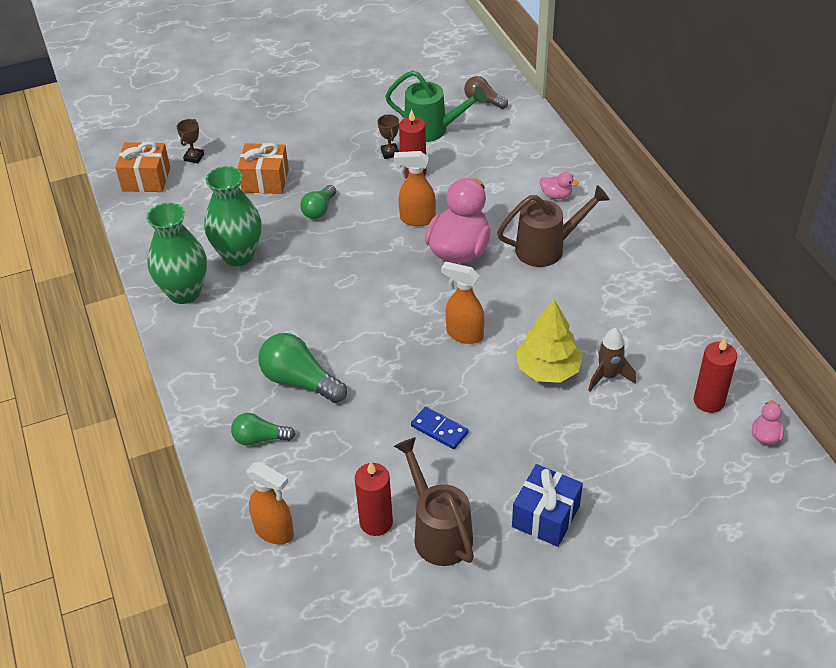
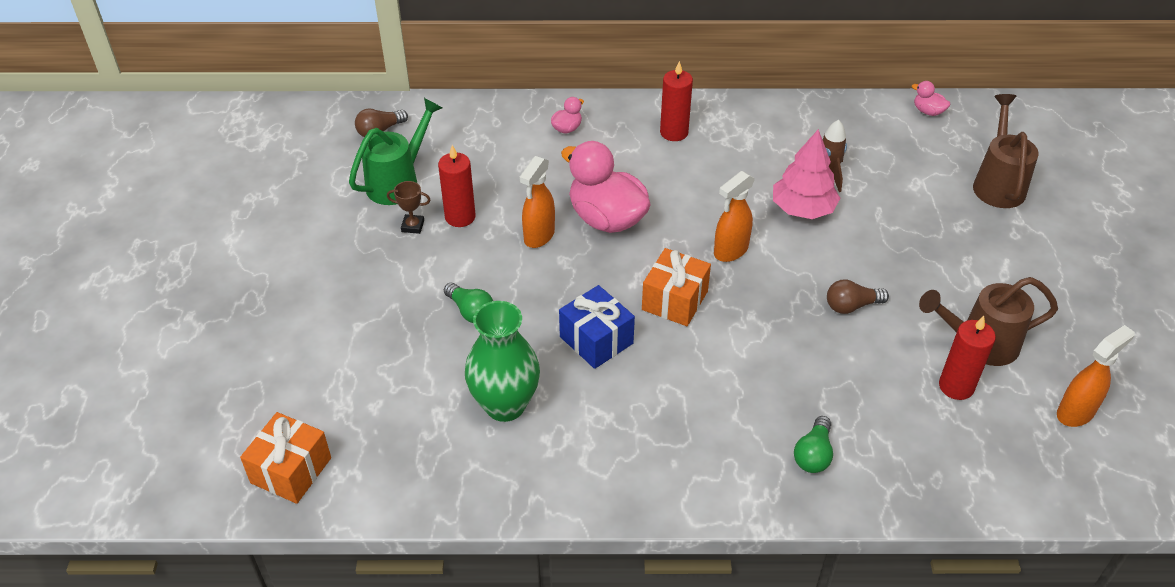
camera: 70 degrees left, 0 degrees up
green vase [147,203,207,304] -> none
brown trophy [177,119,204,163] -> none
orange gift [238,143,289,194] -> orange gift moved to [642,248,711,326]
orange spray bottle [247,461,294,544] -> orange spray bottle moved to [1057,325,1135,427]
green light bulb [258,333,347,403] -> none
blue domino [411,407,469,449] -> brown light bulb [827,280,889,314]
brown watering can [497,185,610,267] -> brown watering can moved to [973,94,1039,208]
blue gift [512,464,583,547] -> blue gift moved to [559,285,635,369]
yellow tree [516,300,583,383] -> pink tree [773,129,840,219]
red candle [694,338,737,413] -> red candle moved to [660,61,693,141]

